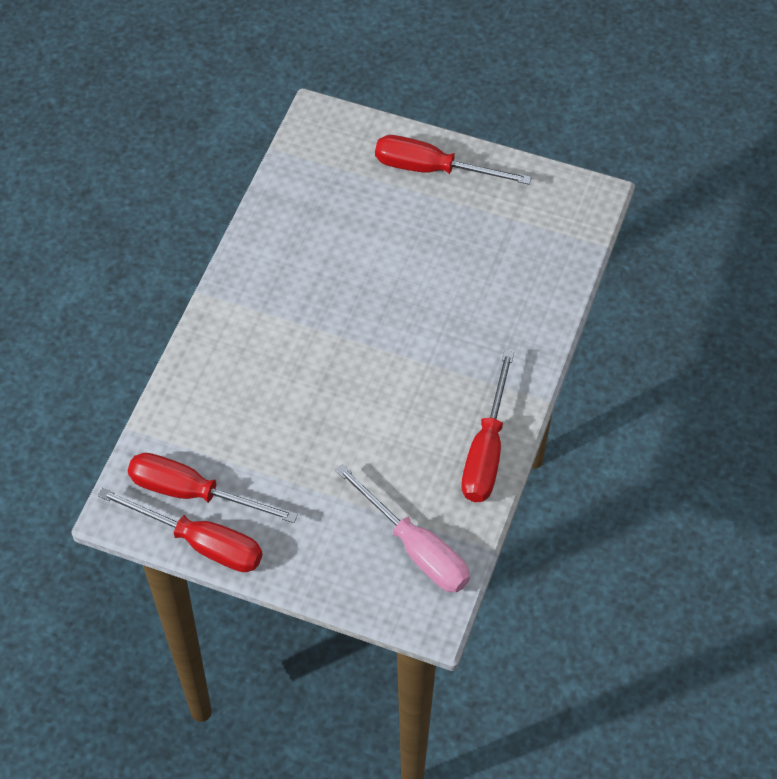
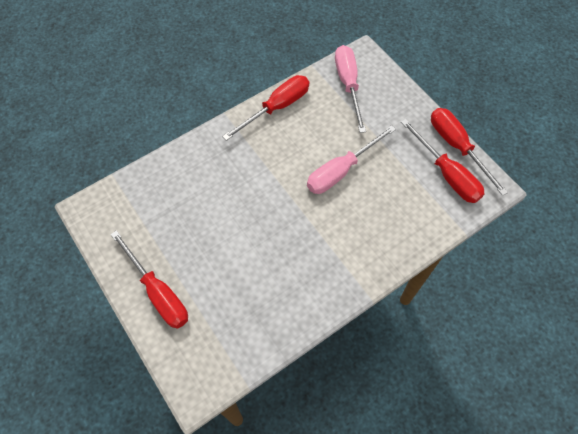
camera: 145 degrees left, 5 degrees up
none -> pink screwdriver [307,125,396,194]

